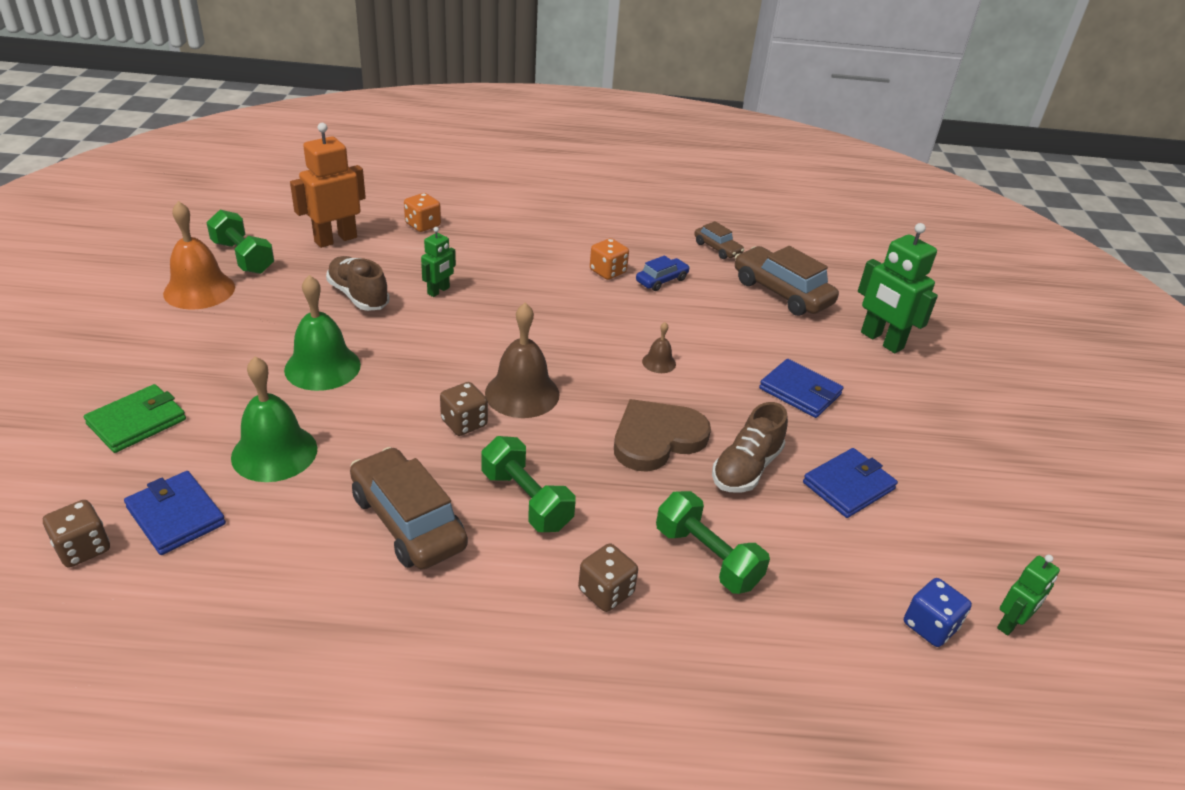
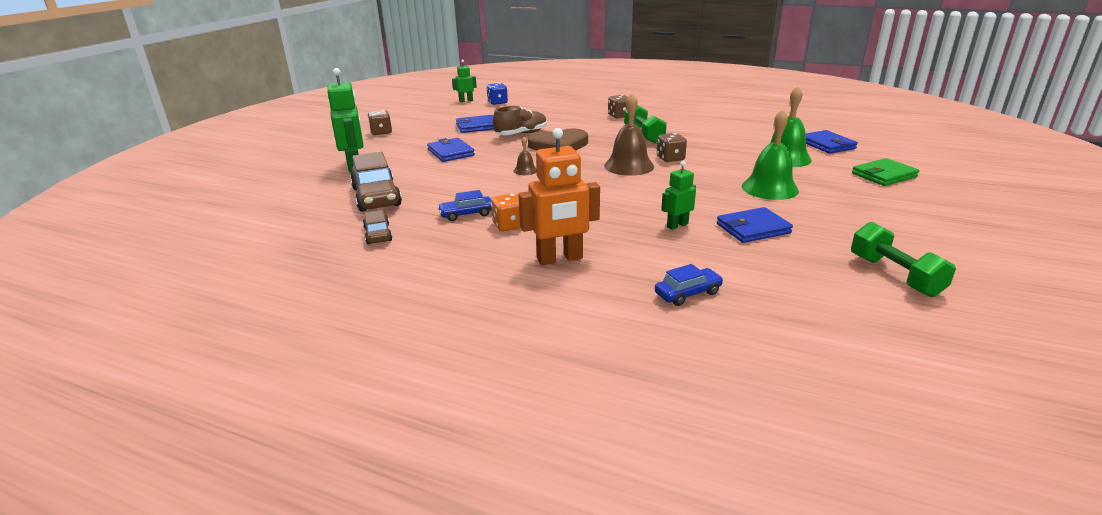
camera: 155 degrees left, 10 degrees down
brown dice [43,500,110,568] -> brown dice moved to [368,110,392,135]
orange bell [163,201,235,310] -> none
orange robot [290,123,366,248] -> orange robot moved to [518,128,600,265]
brown shoe [326,256,390,311] -> blue wallet [717,207,793,243]
brown car [350,447,468,569] -> none
orange dice [404,193,441,232] -> blue car [655,264,724,306]
green dumbbell [656,491,770,594] -> none

